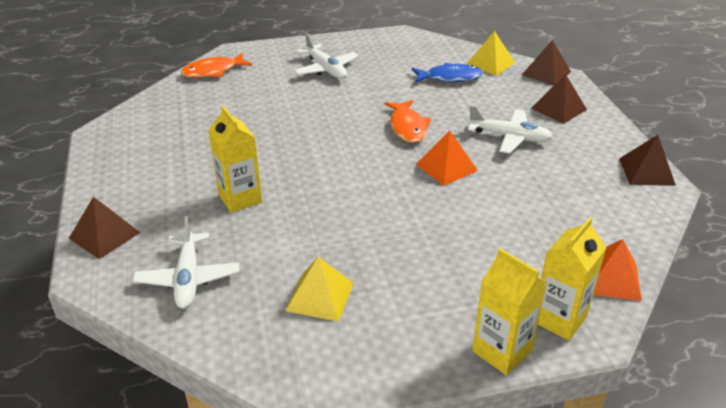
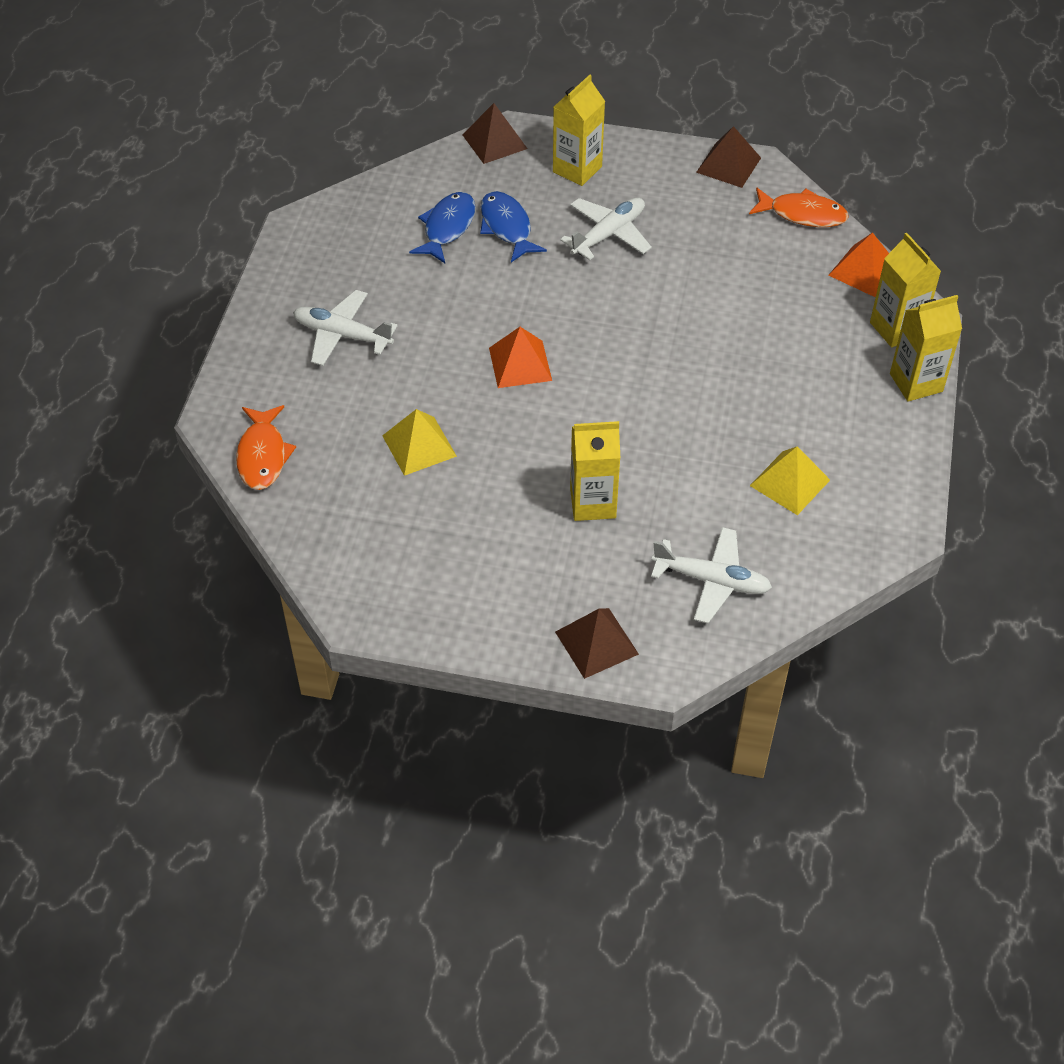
camera: 65 degrees left, 15 degrees up
white plane [294,33,359,79] -> white plane turned 150 degrees counterclockwise [293,290,398,366]
orange fish [384,100,431,143] -> orange fish moved to [749,187,849,227]
orange pyramid [416,131,478,186] -> orange pyramid moved to [489,327,552,388]
yellow pyramid [467,31,515,76] -> yellow pyramid moved to [382,409,457,476]
brown pyramid [531,74,587,124] -> yellow carton [553,75,605,186]
none -> blue fish [480,191,547,262]

